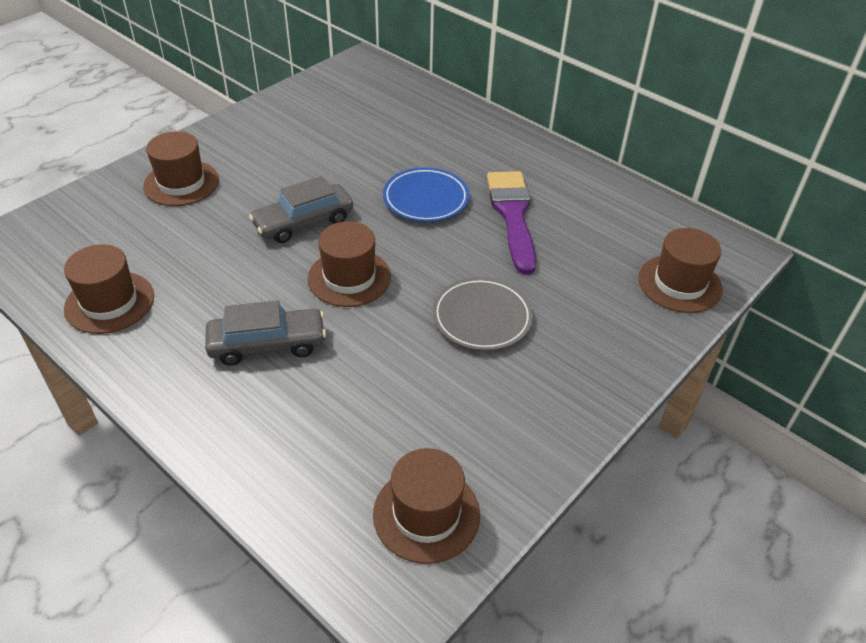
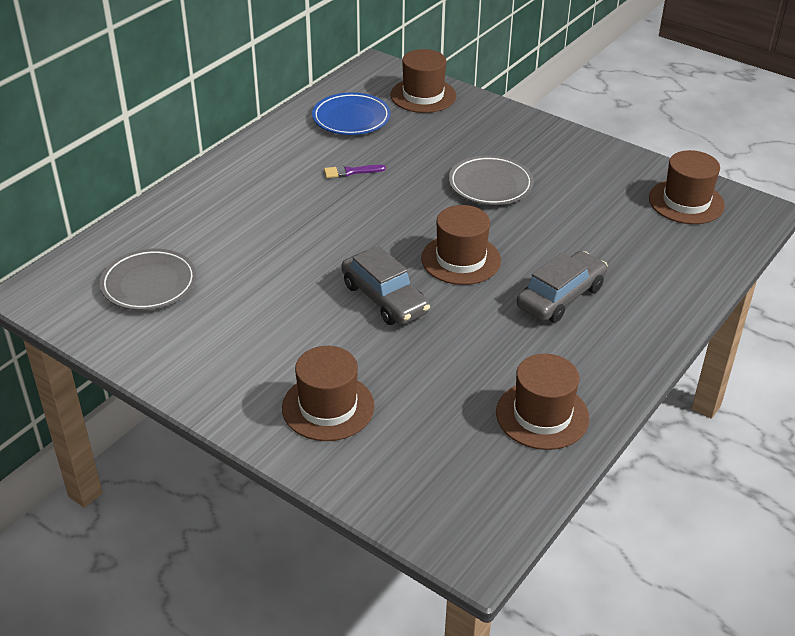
camera: 95 degrees left, 5 degrees down
grey car [205,300,326,366] -> grey car turned 60 degrees clockwise [517,251,608,323]
blue plate [383,167,469,222] -> blue plate moved to [312,92,391,135]
purple brush [487,171,536,275] -> purple brush [324,165,386,178], size x0.43
none -> grey plate [100,249,196,310]

